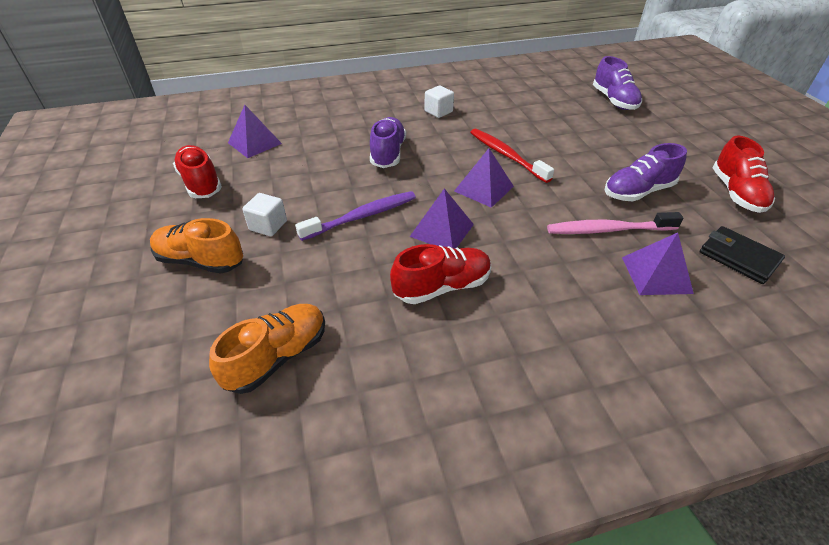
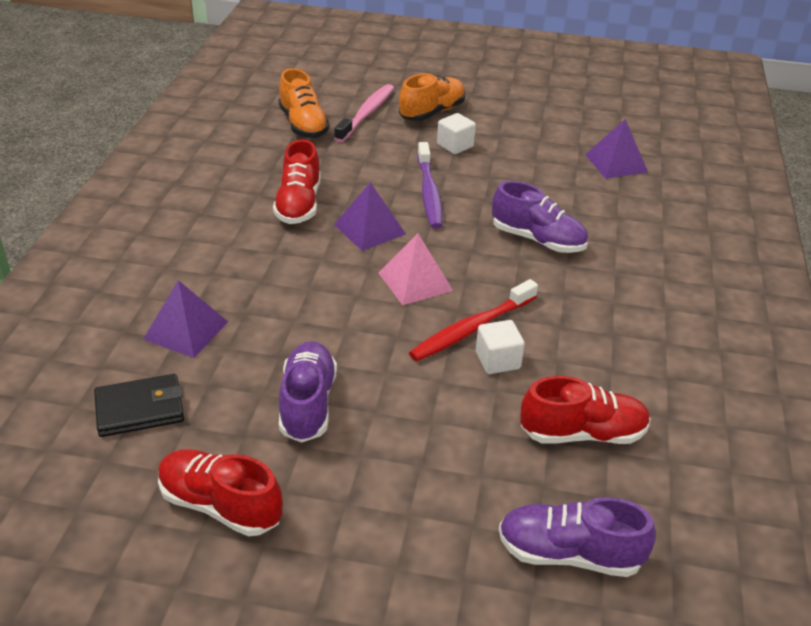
camera: 115 degrees right, 5 degrees down
red shoe [173,145,222,198] -> red shoe moved to [520,376,651,444]
white cube [424,86,454,118] -> white cube moved to [476,320,525,374]
purple pyramid [454,148,514,208] -> pink pyramid [379,233,453,305]
red toothbrush [470,129,554,183] -> red toothbrush turned 150 degrees clockwise [409,279,538,361]
pink toothbrush [547,212,683,234] -> pink toothbrush moved to [334,84,394,142]

